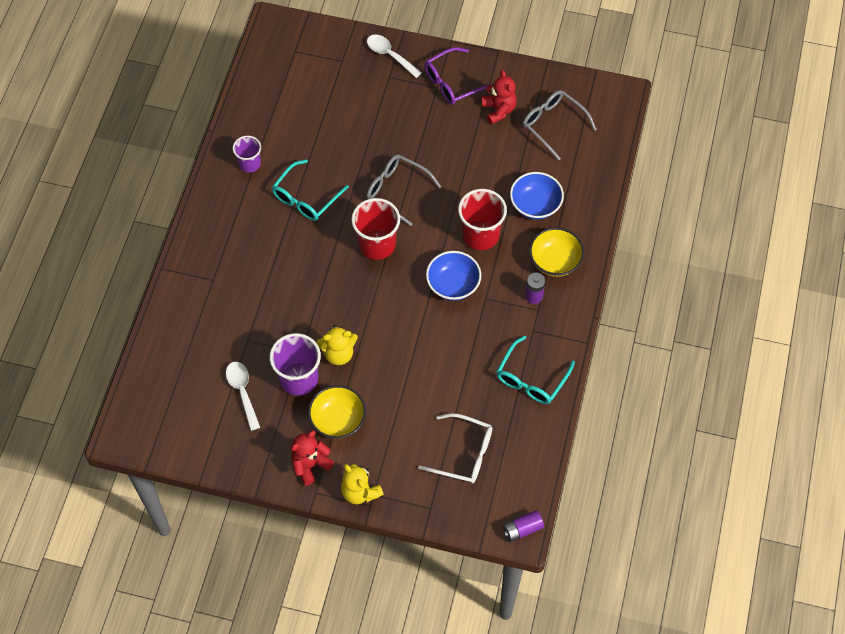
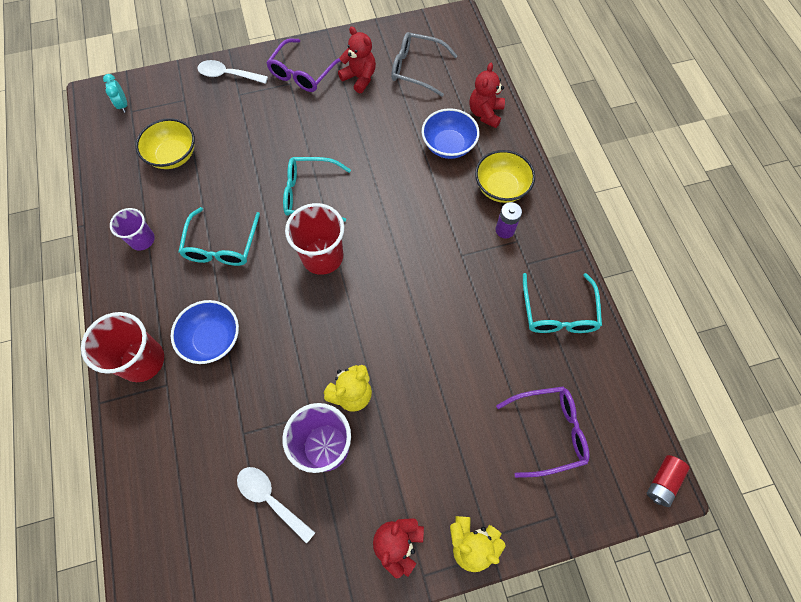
camera: 30 degrees left, 5 degrees up
yellow bowl [308,385,366,439] -> yellow bowl moved to [135,118,195,169]
grey glasses [367,155,441,226] -> turquoise glasses [283,157,351,222]
white glasses [418,413,492,483] -> purple glasses [496,387,590,478]
blue bowl [426,251,481,301] -> blue bowl moved to [171,300,239,364]
red cup [458,189,507,250] -> red cup moved to [81,312,164,382]
purple battery [503,510,544,542] -> red battery [647,455,690,507]
none -> turquoise clock [103,74,127,113]
none -> red teddy bear [470,63,505,128]

